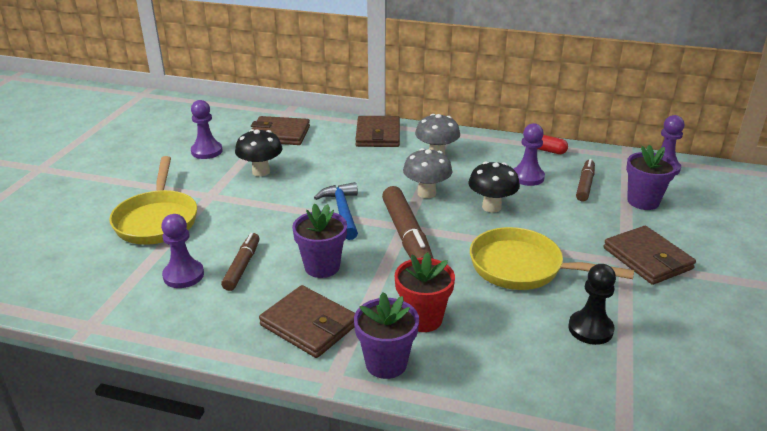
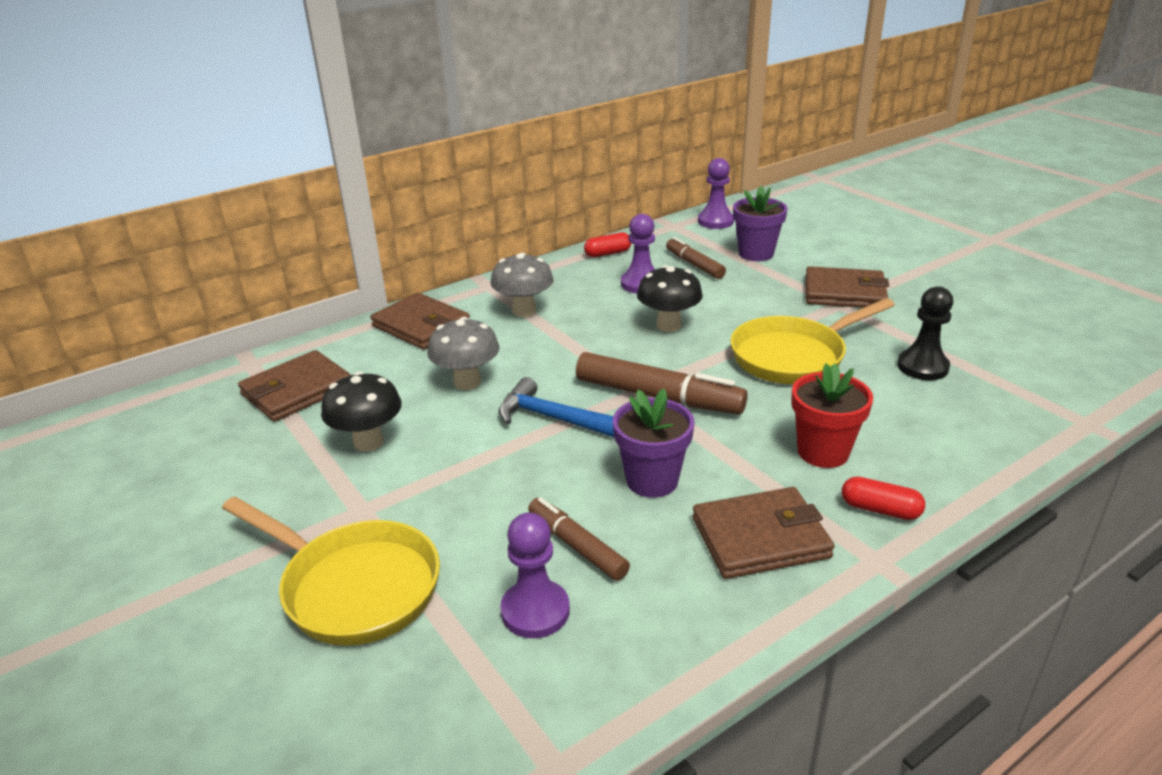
camera: 50 degrees left, 0 degrees up
purple pawn [191,100,223,159] -> none
purple flower pot [354,292,419,379] -> red capsule [842,477,925,520]
grey mushroom [403,148,452,198] -> grey mushroom moved to [427,317,499,390]

